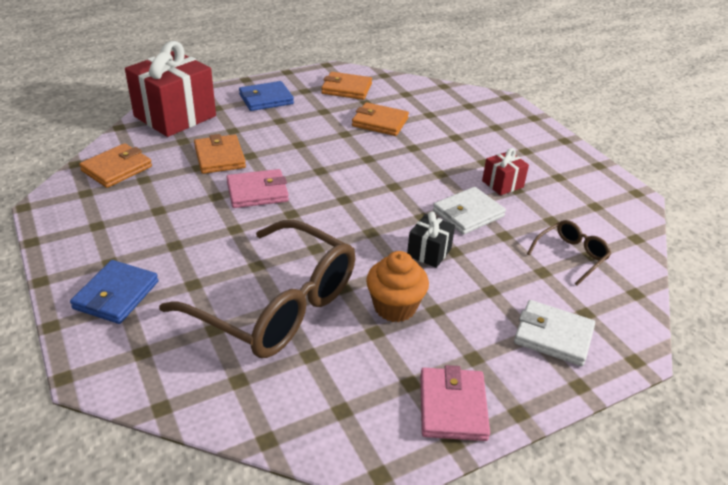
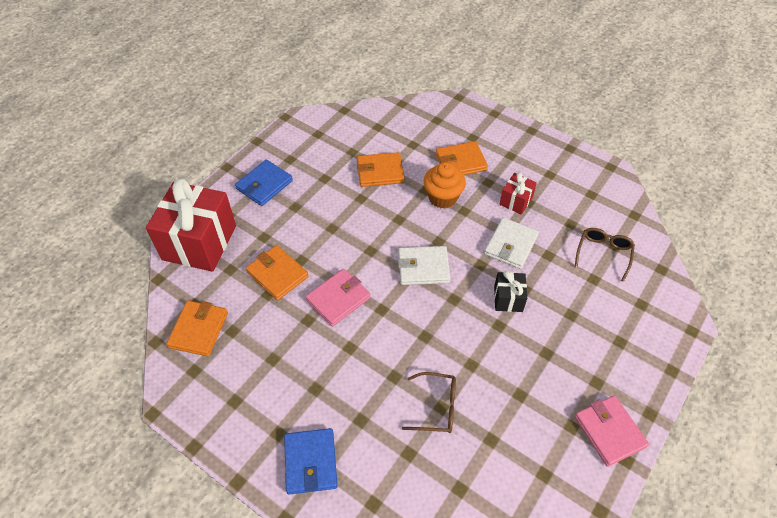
camera: 25 degrees left, 15 degrees up
brown glasses [159,220,355,358] -> brown glasses [402,372,456,433], size x0.44
orange wallet [321,72,372,100] -> orange wallet moved to [436,141,488,175]
orange cupcake [366,251,429,322] -> orange cupcake moved to [423,162,466,209]
white wallet [514,300,595,366] -> white wallet moved to [398,246,451,285]

